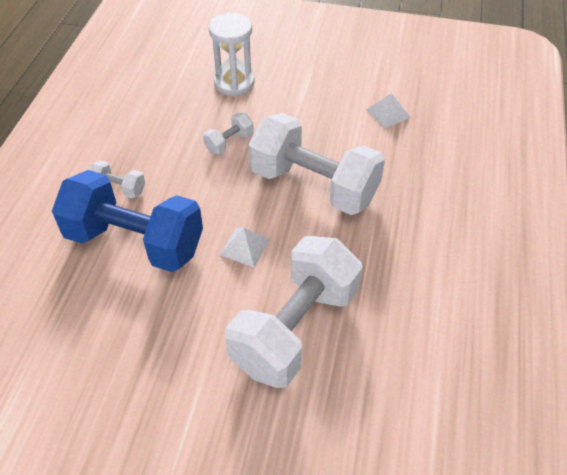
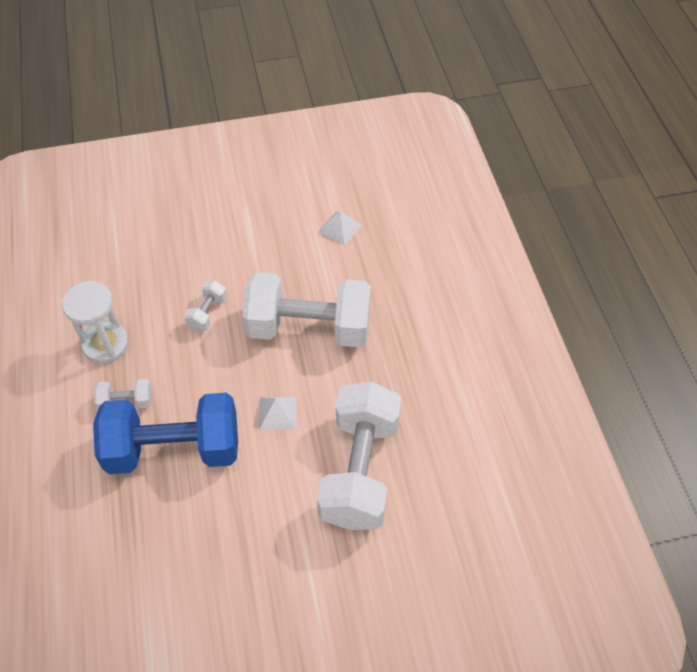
camera: 25 degrees left, 5 degrees up
white hourglass [208,13,254,97] -> white hourglass moved to [62,281,129,364]

